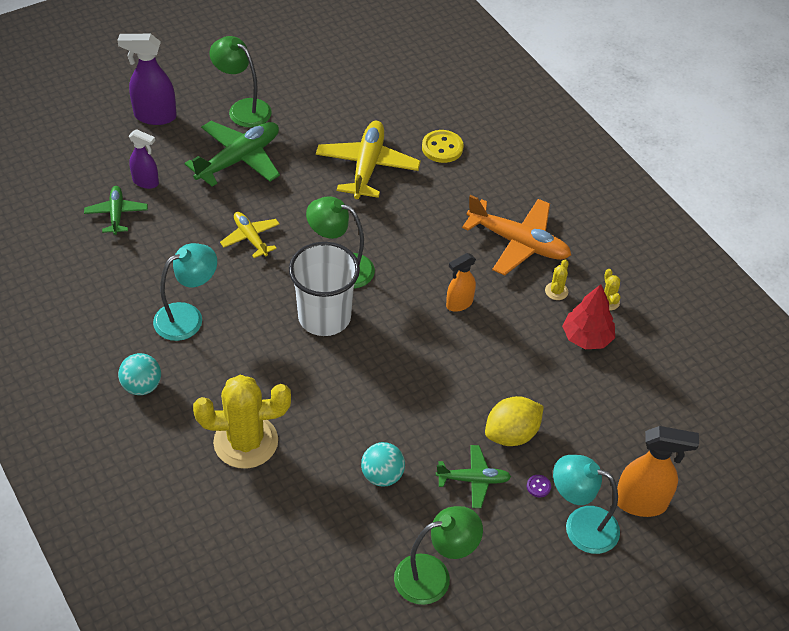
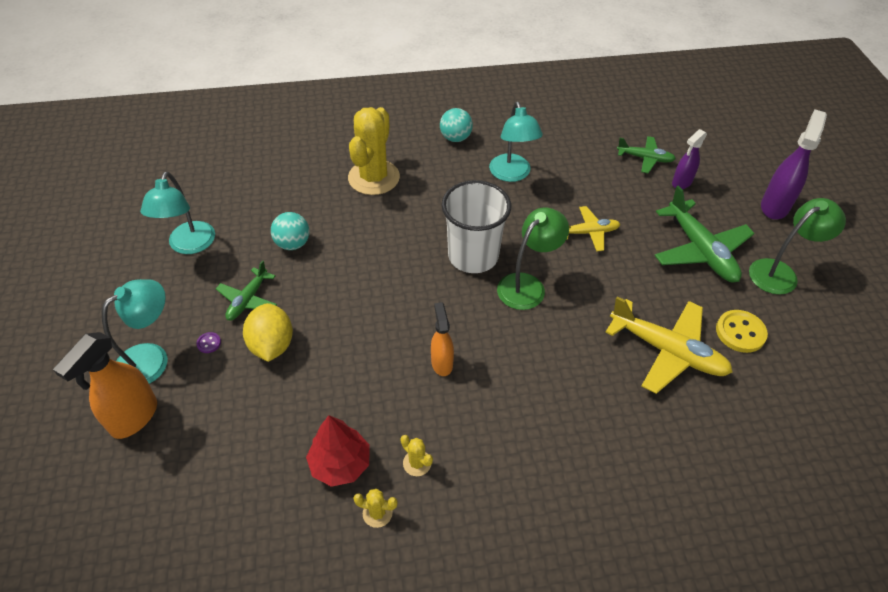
camera: 115 degrees right, 0 degrees up
green lamp [394,506,483,605] -> turquoise lamp [140,171,215,254]
yellow button [422,130,464,163] -> yellow button moved to [716,310,768,353]
orange plane [462,195,571,275] -> none

